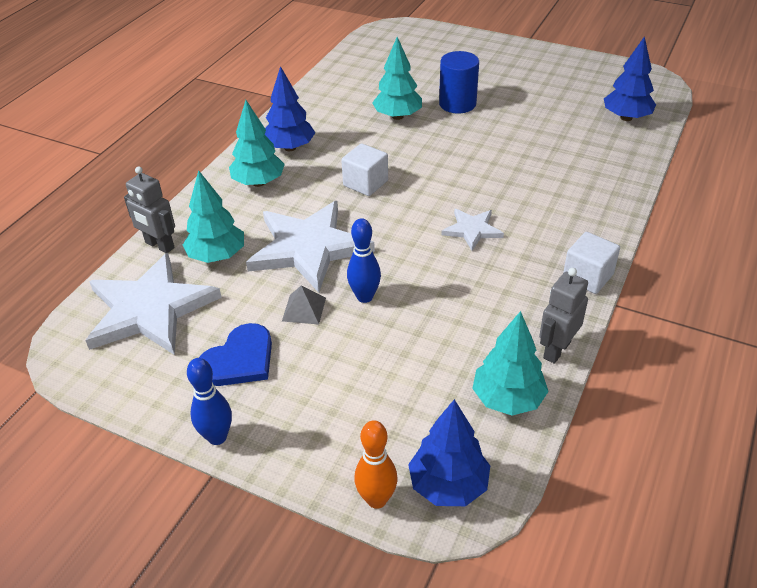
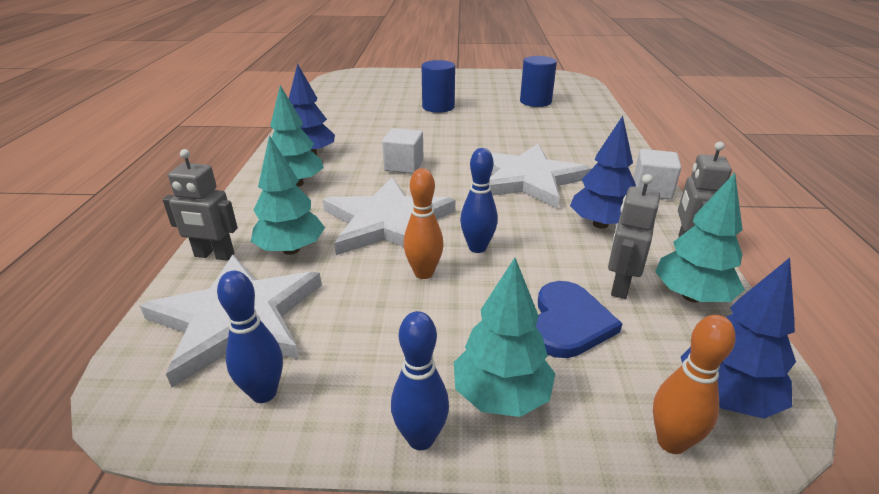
camera: 25 degrees left, 10 degrees down
blue heart [199,323,272,386] -> blue heart moved to [536,281,623,358]
grey pyramid [282,286,326,325] -> orange bowling pin [403,168,443,279]
turquoise tree [372,37,422,120] -> turquoise tree moved to [454,258,555,417]
white star [441,209,504,251] -> white star [489,144,592,209], size x2.03
blue tree [604,36,656,121] -> blue tree moved to [570,116,636,229]
none -> blue bowling pin [217,271,283,403]
none -> blue cylinder [520,56,557,107]
none -> grey robot [608,174,660,299]

